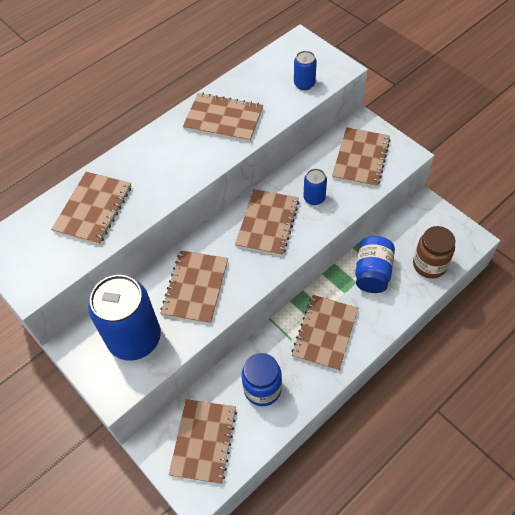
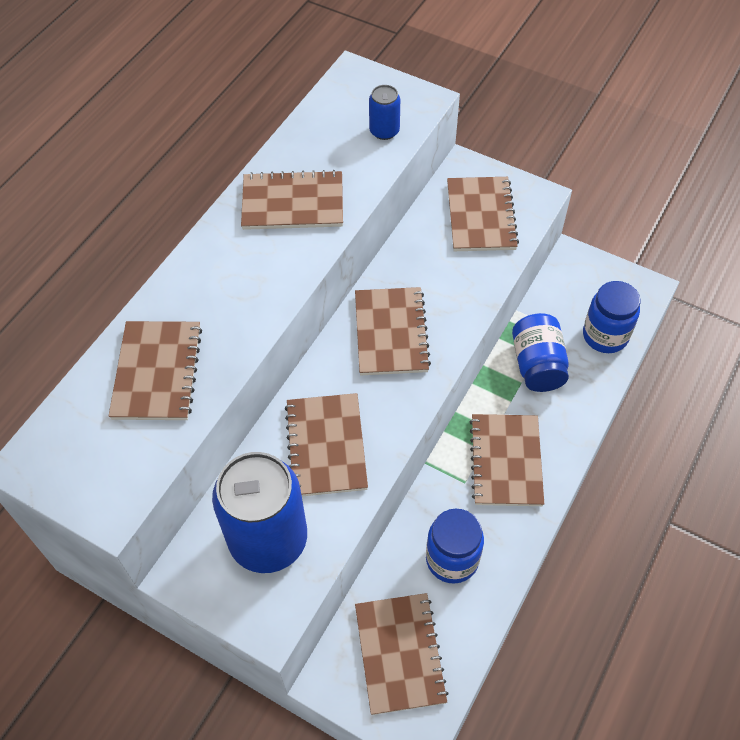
camera: 20 degrees left, 0 degrees up
blue can [304,169,327,205] -> none
brown jar [413,226,455,279] -> blue jar [583,281,641,353]

